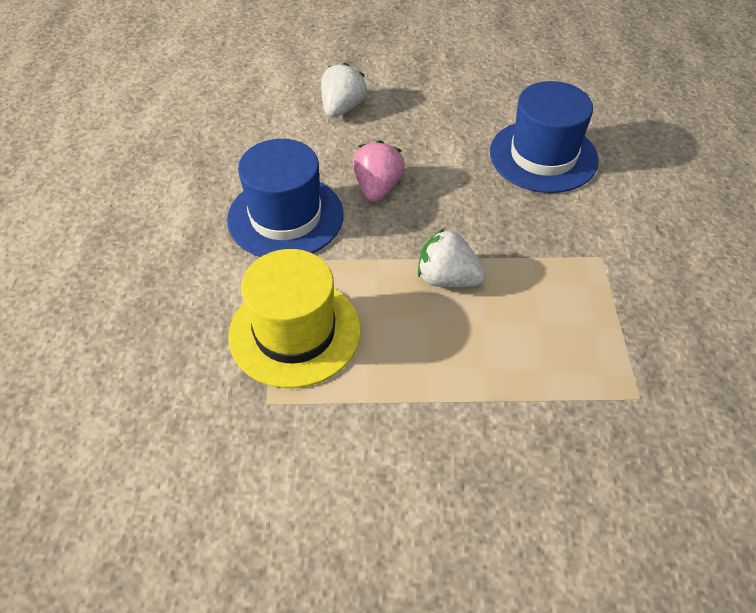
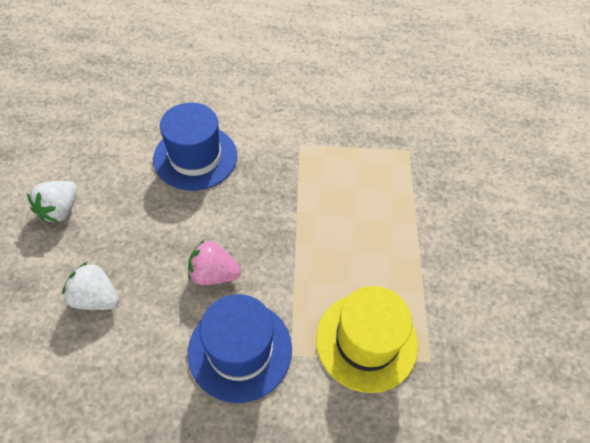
camera: 90 degrees left, 5 degrees up
white strawberry [418,228,486,287] -> white strawberry moved to [27,181,77,223]

